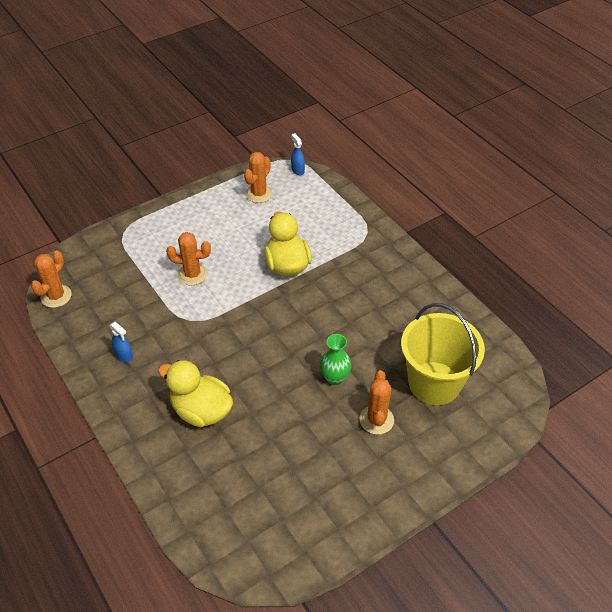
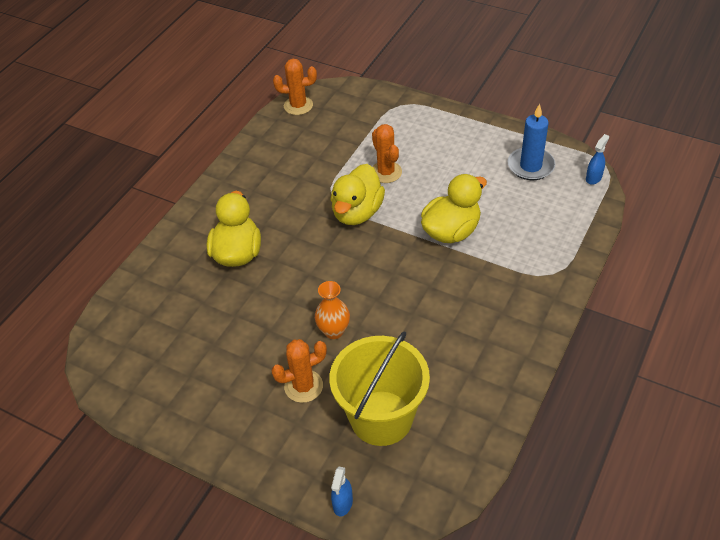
camera: 65 degrees right, 0 degrees up
blue spray bottle [110,322,133,363] -> blue spray bottle moved to [331,467,353,516]
orange cactus [244,152,273,203] -> blue candle [508,104,556,180]
green vase [320,334,352,385] -> orange vase [315,281,350,339]
none -> yellow duck [331,164,385,225]

